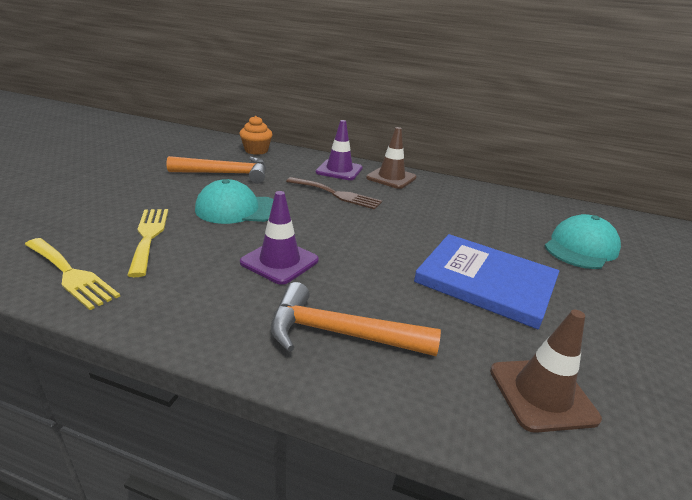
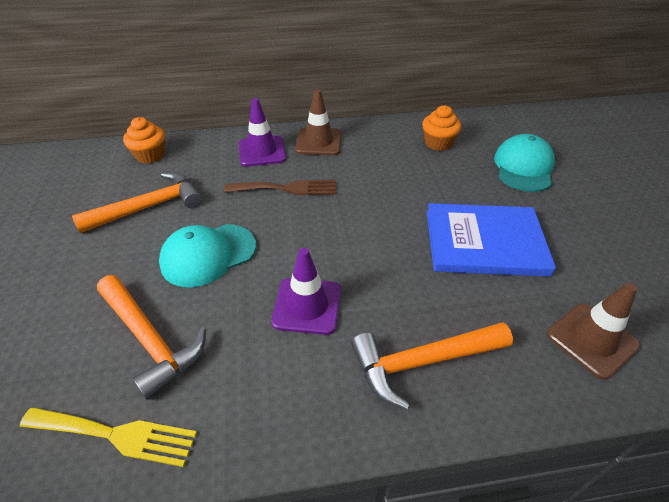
camera: 25 degrees left, 15 degrees up
yellow fork [127,209,168,277] -> orange hammer [97,275,206,400]
none -> orange cupcake [422,105,461,151]

